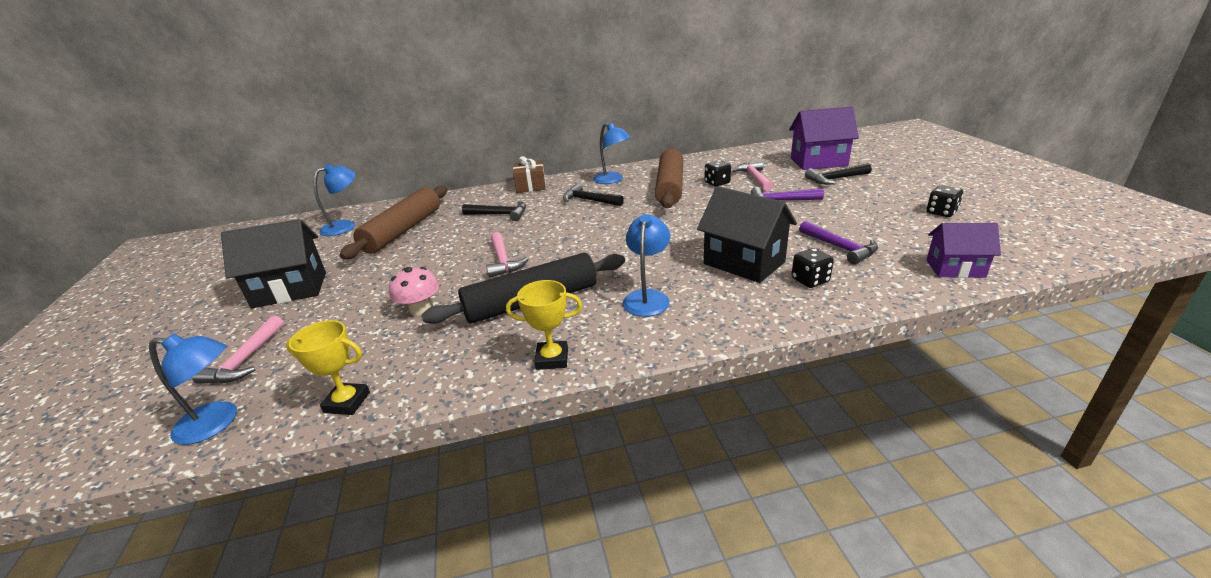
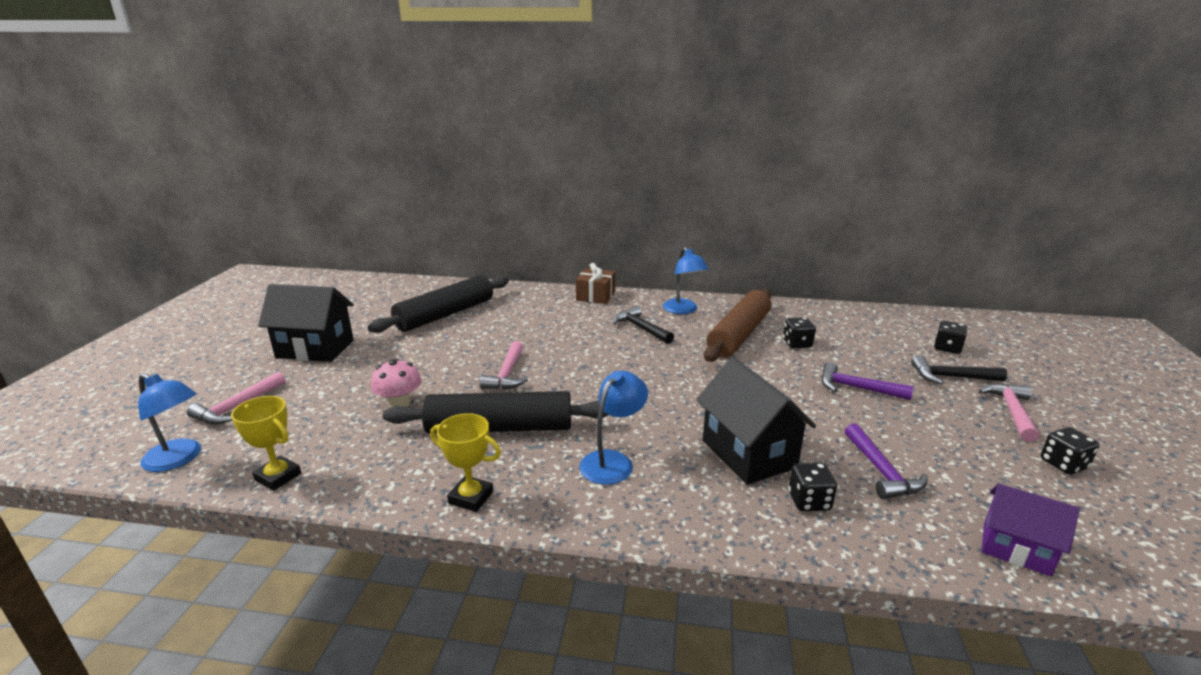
camera: 20 degrees right, 5 degrees down
blue lamp [314,164,356,236] -> none
brown rolling pin [340,186,447,259] -> black rolling pin [368,275,509,333]
black hammer [462,201,526,221] -> none
pink hammer [732,161,773,191] -> pink hammer moved to [979,383,1039,442]
purple house [789,107,859,170] -> black dice [934,321,967,354]

